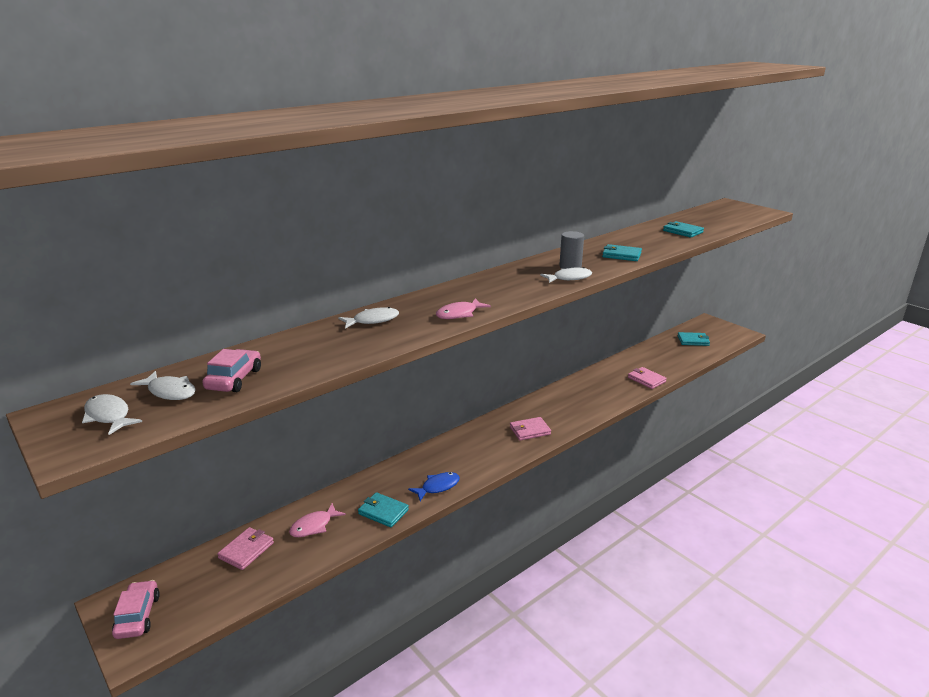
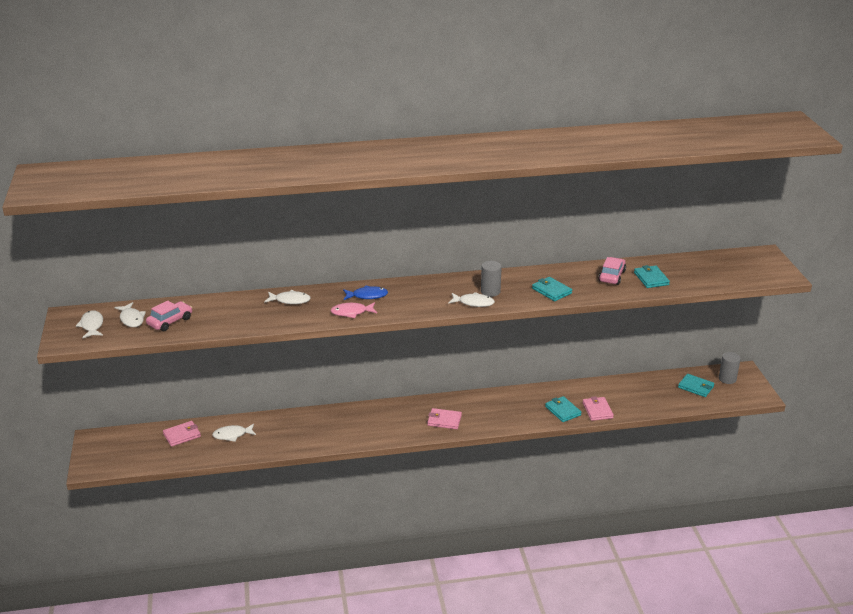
camera: 30 degrees right, 5 degrees up
pink car [112,580,160,639] -> pink car moved to [598,257,626,285]
pink fish [289,503,346,537] -> white fish [212,424,256,442]
turquoise wallet [358,492,409,527] -> turquoise wallet moved to [545,396,582,422]
blue fish [408,472,460,501] -> blue fish moved to [343,285,388,300]
none -> grey cylinder [719,352,741,384]

